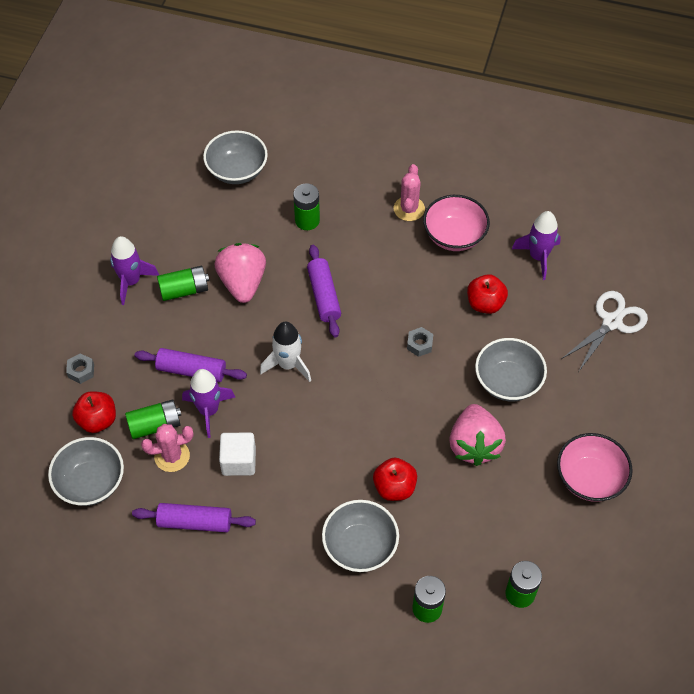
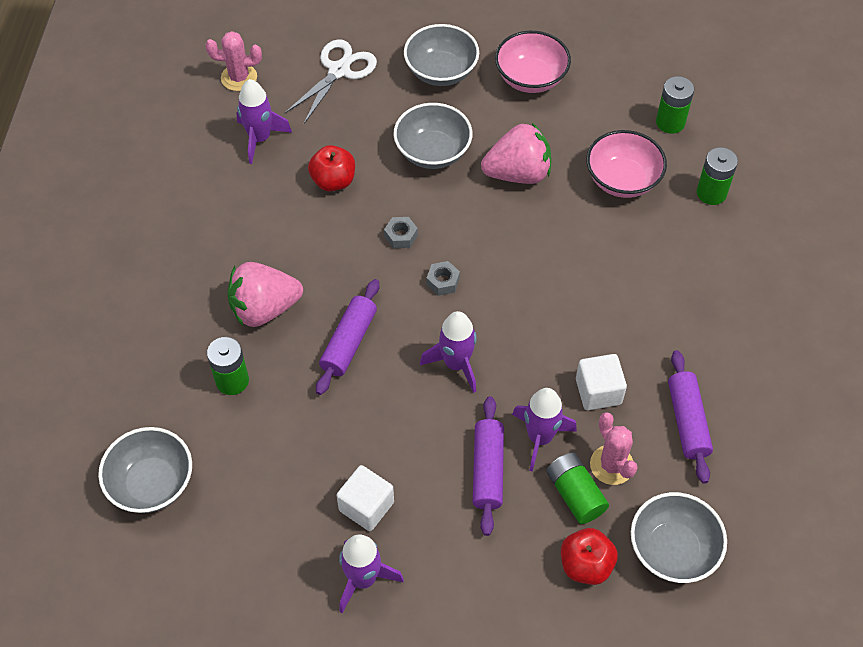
camera: 100 degrees left, 0 degrees up
grey nut [66,353,94,384] -> grey nut moved to [427,261,460,296]
green battery [157,266,209,301] -> white cube [336,465,394,531]
pink strawberry [214,243,266,303] -> pink strawberry moved to [228,262,303,327]
white rocket [260,322,311,382] -> purple rocket [420,311,477,393]
purple rolling pin [307,245,341,337] -> purple rolling pin turned 45 degrees counterclockwise [316,279,379,395]
grey bowl [322,500,399,572] -> grey bowl moved to [404,24,479,86]
red apple [373,458,417,501] -> none
pink cactus [394,164,425,221] -> pink cactus moved to [205,31,262,91]
pink bowl [423,195,490,251] -> pink bowl moved to [586,130,667,198]
white scissors [561,291,648,371] -> white scissors turned 90 degrees clockwise [285,39,377,124]

